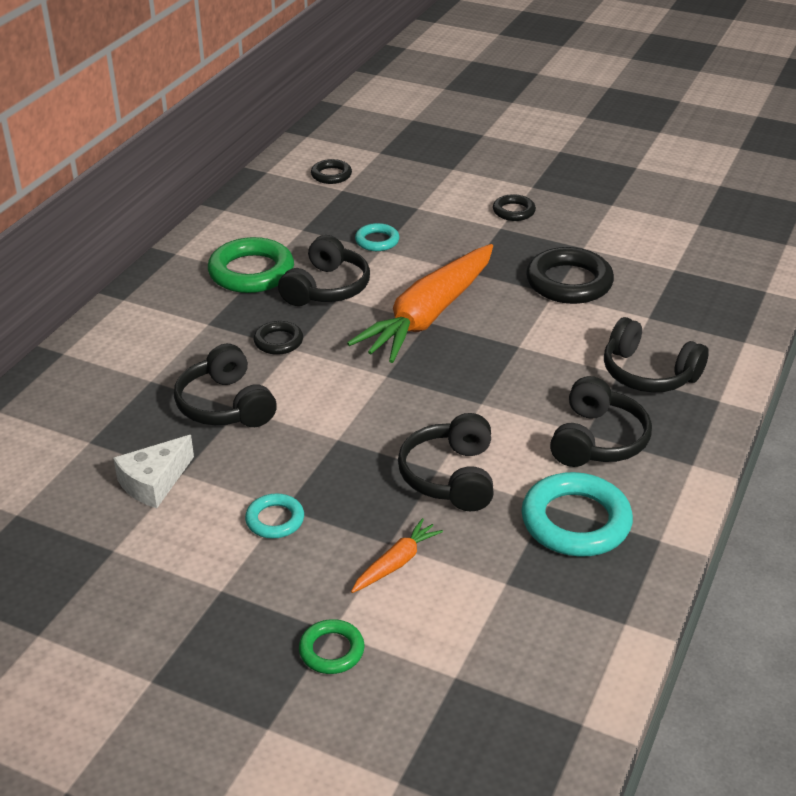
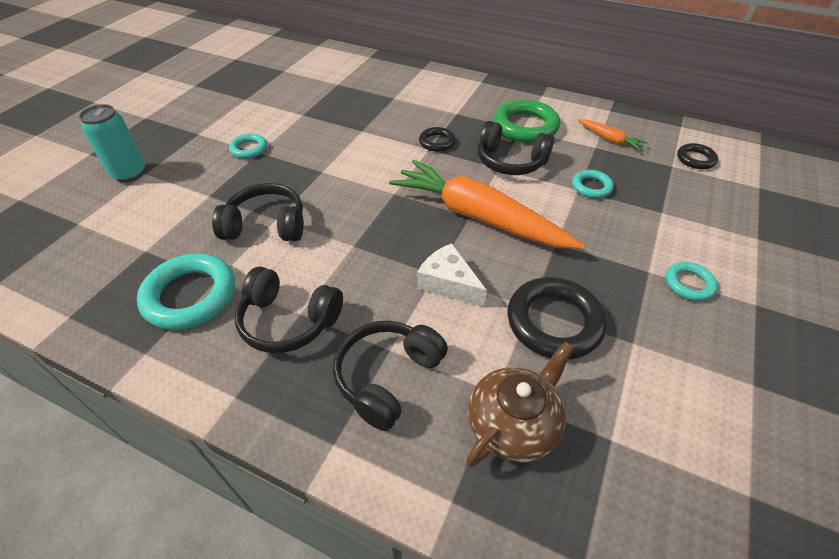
camera: 90 degrees right, 10 degrees up
white cheese [113,435,194,508] -> white cheese moved to [417,243,487,307]
black headphones [174,344,277,427] -> none
green ring [299,619,364,674] -> turquoise can [79,104,145,182]
orange carrot [351,518,443,593] -> orange carrot moved to [577,119,648,151]
black ring [493,194,536,221] -> turquoise ring [666,262,718,301]
none -> brown teapot [466,342,574,467]

